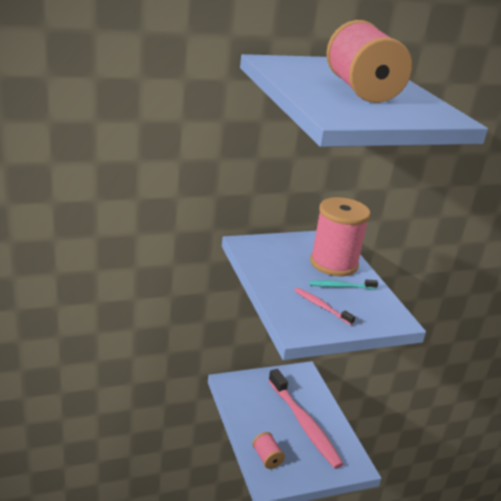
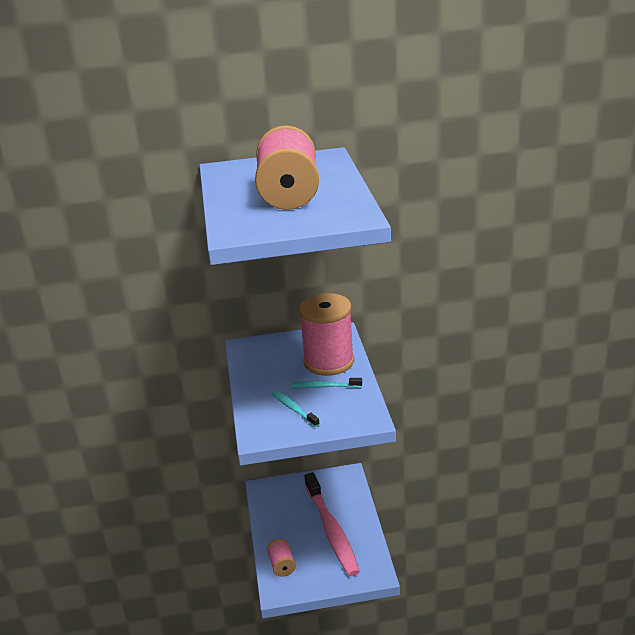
camera: 15 degrees right, 0 degrees up
pink toothbrush [294,288,355,325] -> turquoise toothbrush [272,391,320,427]

